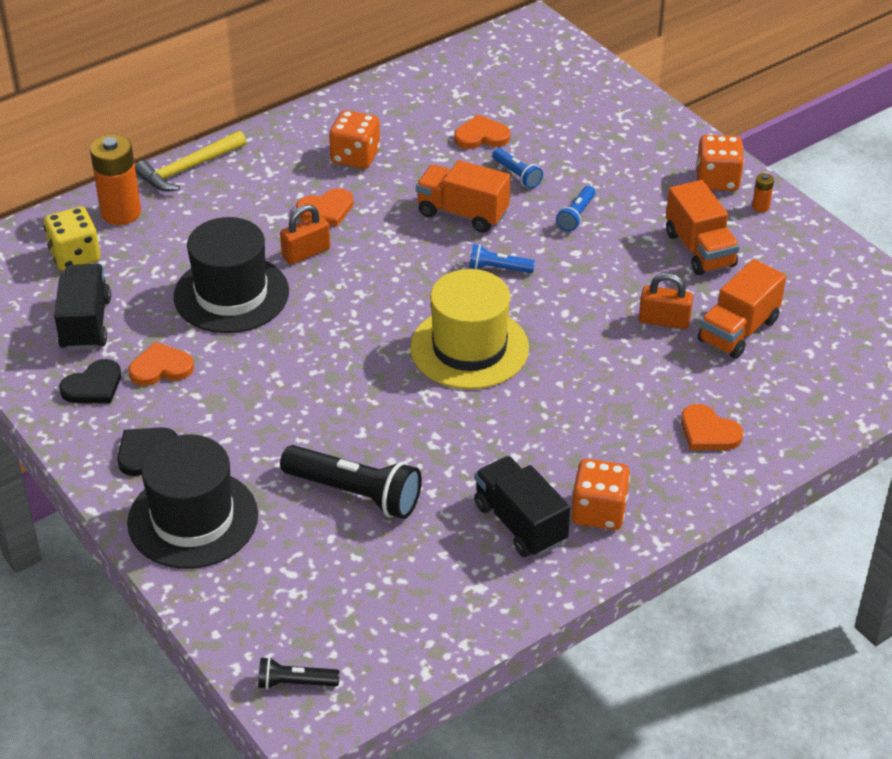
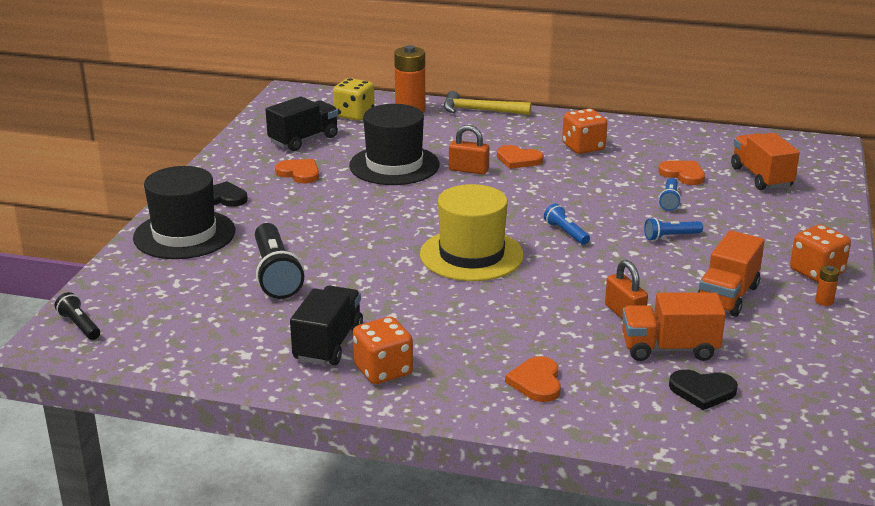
camera: 50 degrees right, 15 degrees down
black heart [59,359,121,403] -> black heart moved to [669,369,738,410]
orange truck [416,160,510,233] -> orange truck moved to [731,133,800,190]

